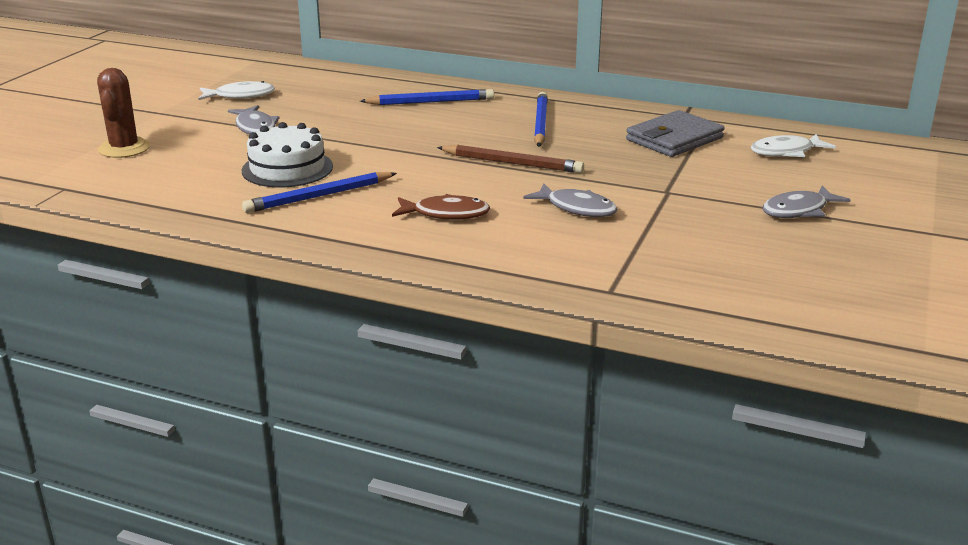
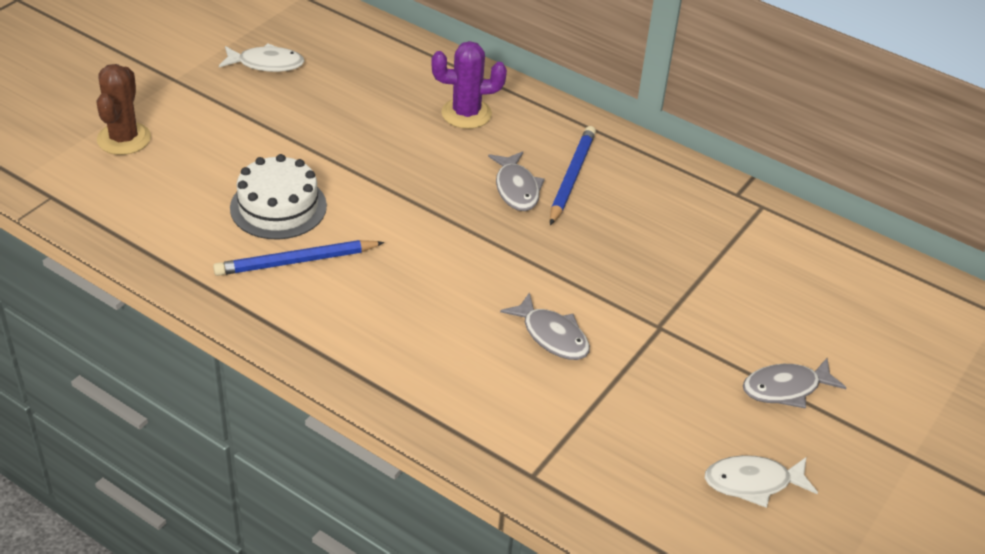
camera: 10 degrees right, 15 degrees up
grey fish [228,105,280,134] -> grey fish moved to [488,151,545,211]
blue pencil [360,89,494,105] -> purple cactus [431,41,507,129]
brown fish [392,194,490,220] -> none
brown pencil [437,145,584,173] -> none
grey wallet [626,110,725,157] -> none
white fish [750,134,836,157] -> white fish moved to [705,455,818,508]

